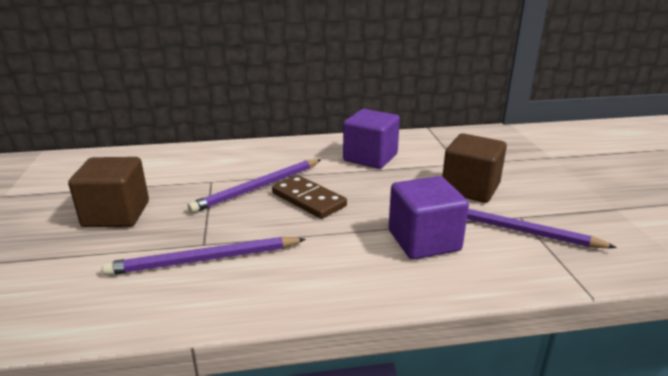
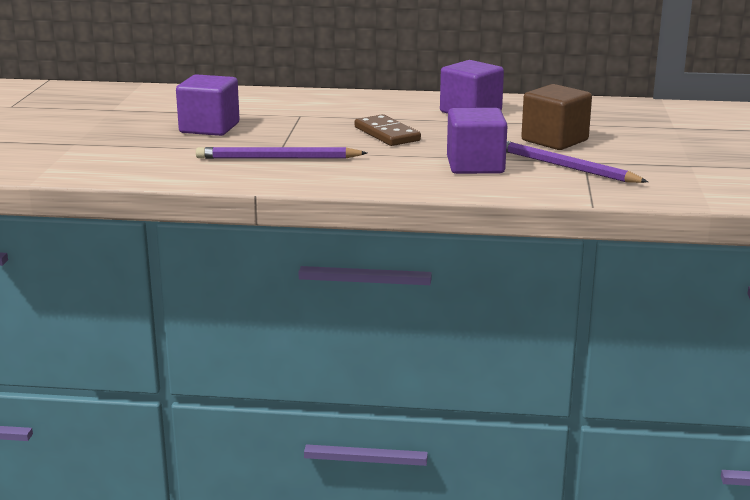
camera: 15 degrees right, 5 degrees down
brown cube [68,157,149,227] -> purple cube [176,74,240,136]
purple pencil [188,159,321,213] -> none

